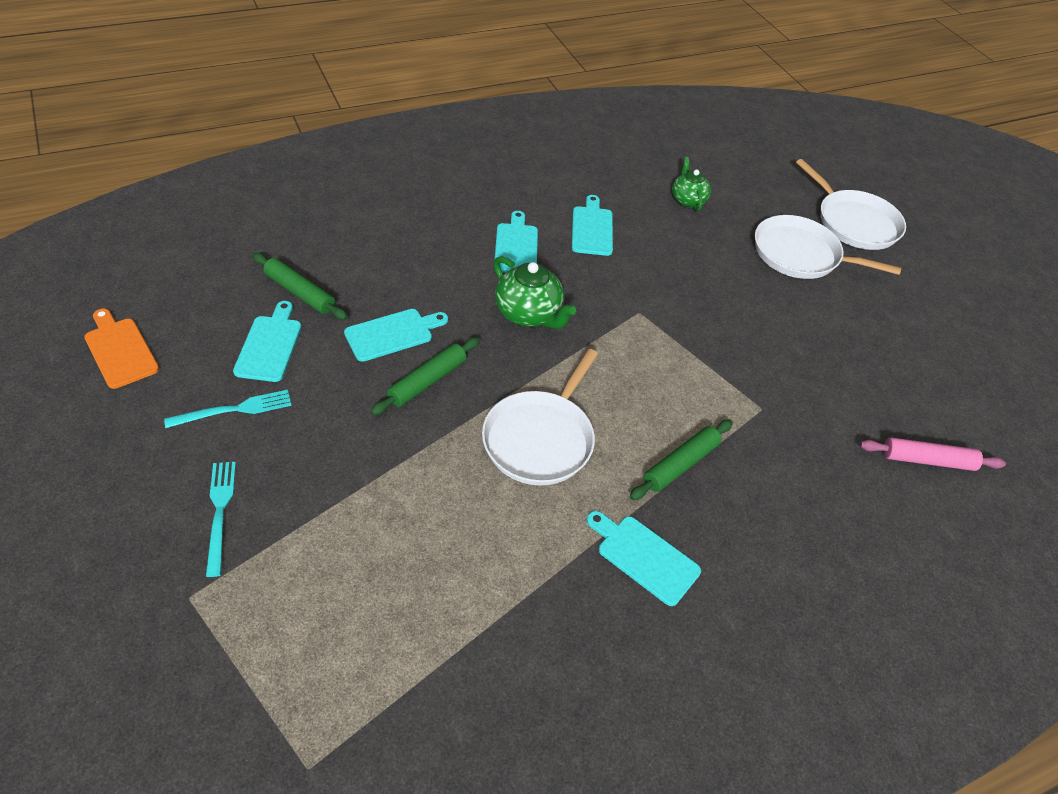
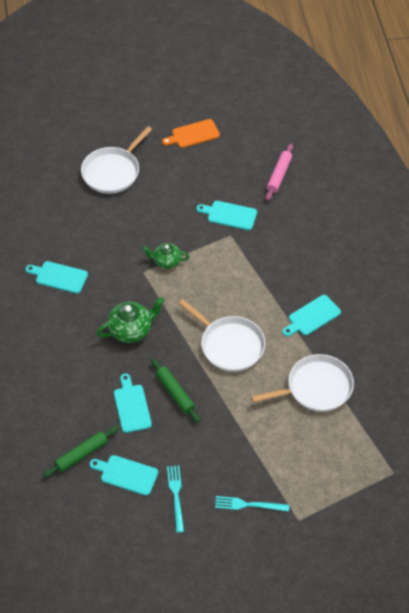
camera: 70 degrees left, 5 degrees up
orange cutting board [84,309,159,389] -> orange cutting board moved to [162,119,220,148]
turquoise cutting board [495,211,538,273] -> turquoise cutting board moved to [196,201,257,230]
green rolling pin [630,419,733,500] -> none
green teapot [672,157,711,211] -> green teapot moved to [142,243,190,269]
white pan [796,159,906,250] -> white pan moved to [251,354,354,412]

